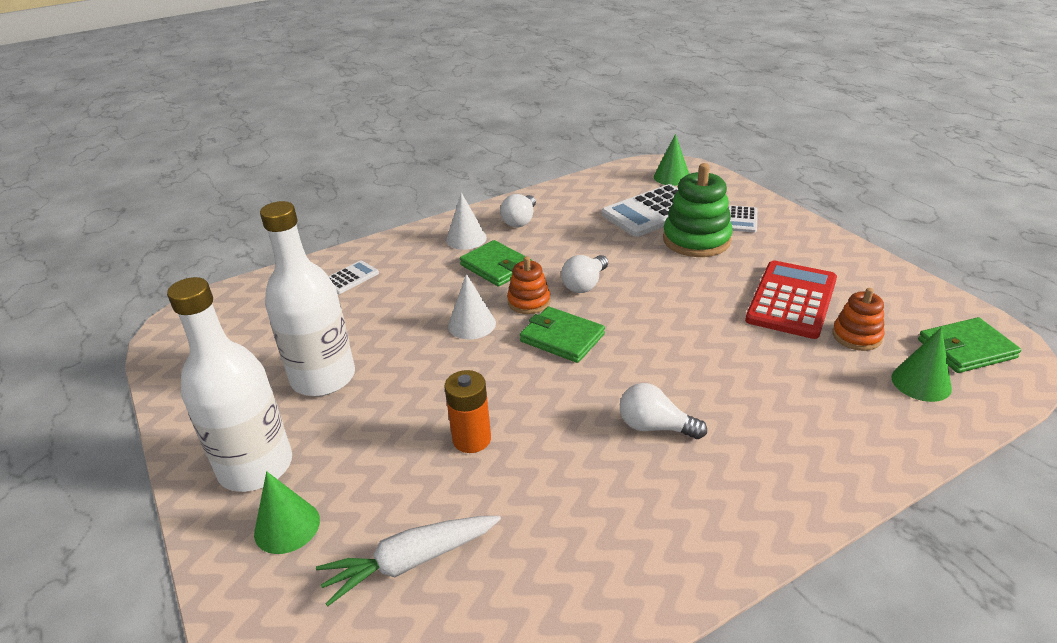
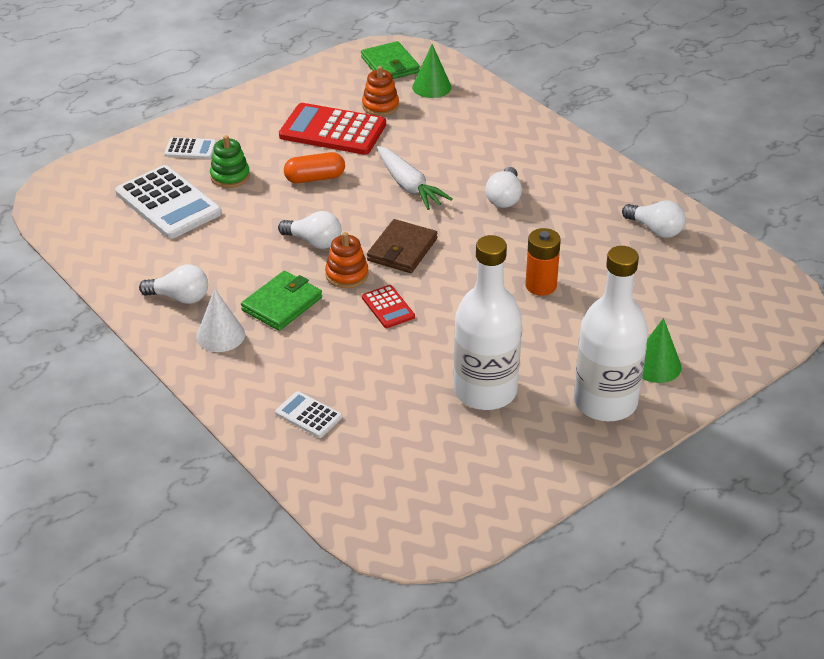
camera: 100 degrees left, 5 degrees up
white carrot [316,516,501,606] -> white carrot moved to [377,146,453,210]
white cone [448,274,496,339] -> red calculator [362,285,415,328]
green wallet [520,307,605,363] -> brown wallet [367,219,437,273]
green cone [654,134,689,186] -> none
green stacking toy [663,163,733,257] -> green stacking toy [210,135,250,188], size x0.58
none -> orange capsule [284,152,345,183]
none -> white light bulb [622,200,686,238]

